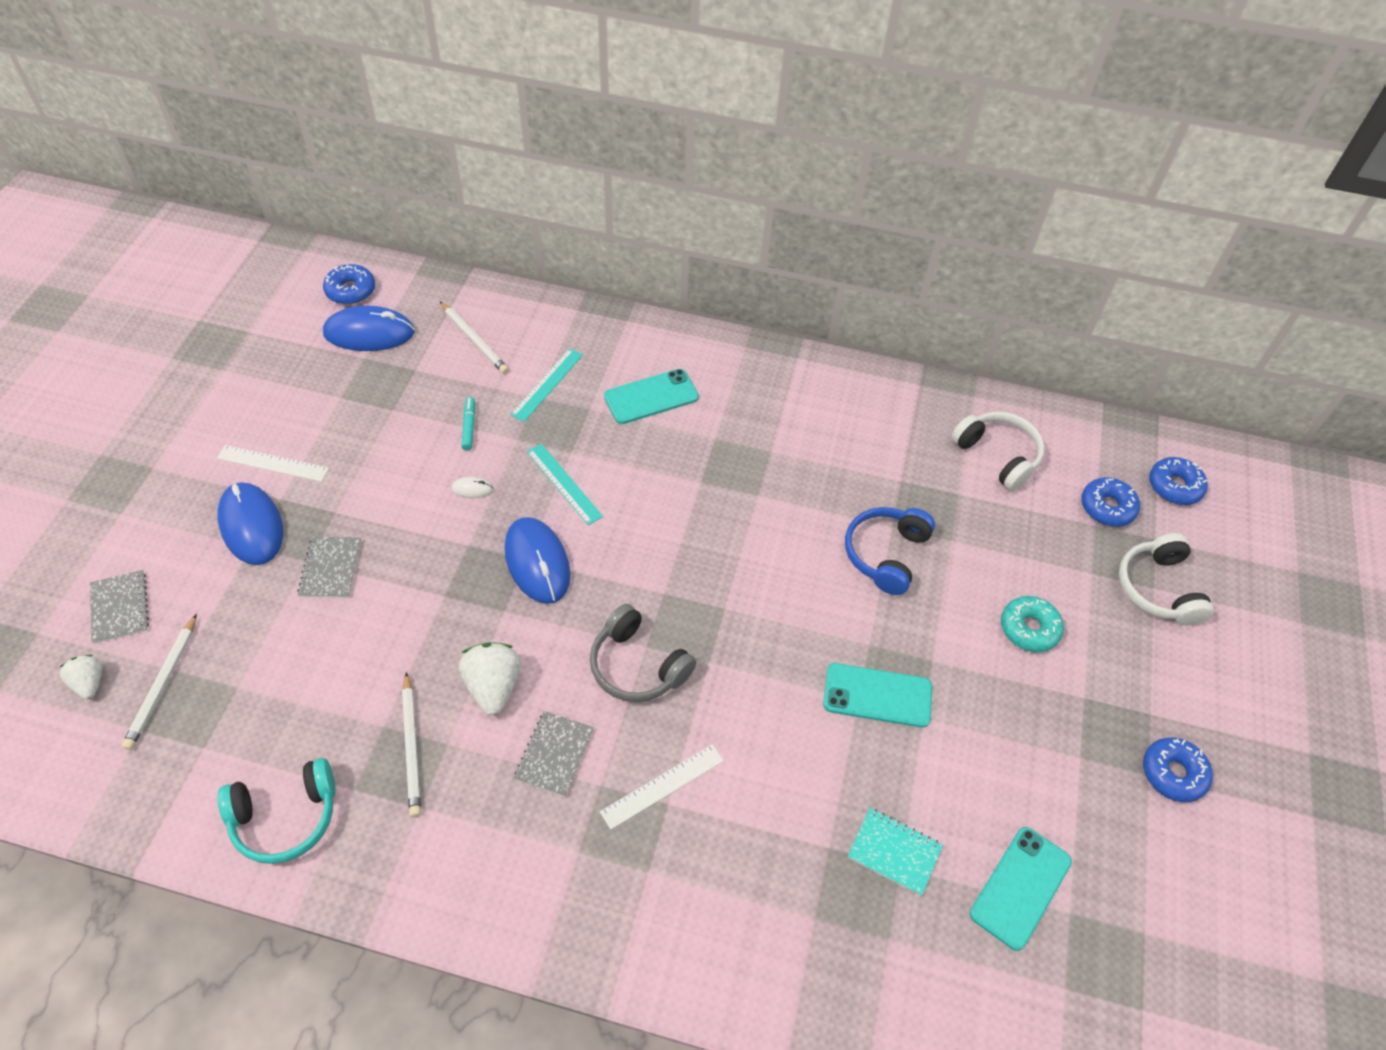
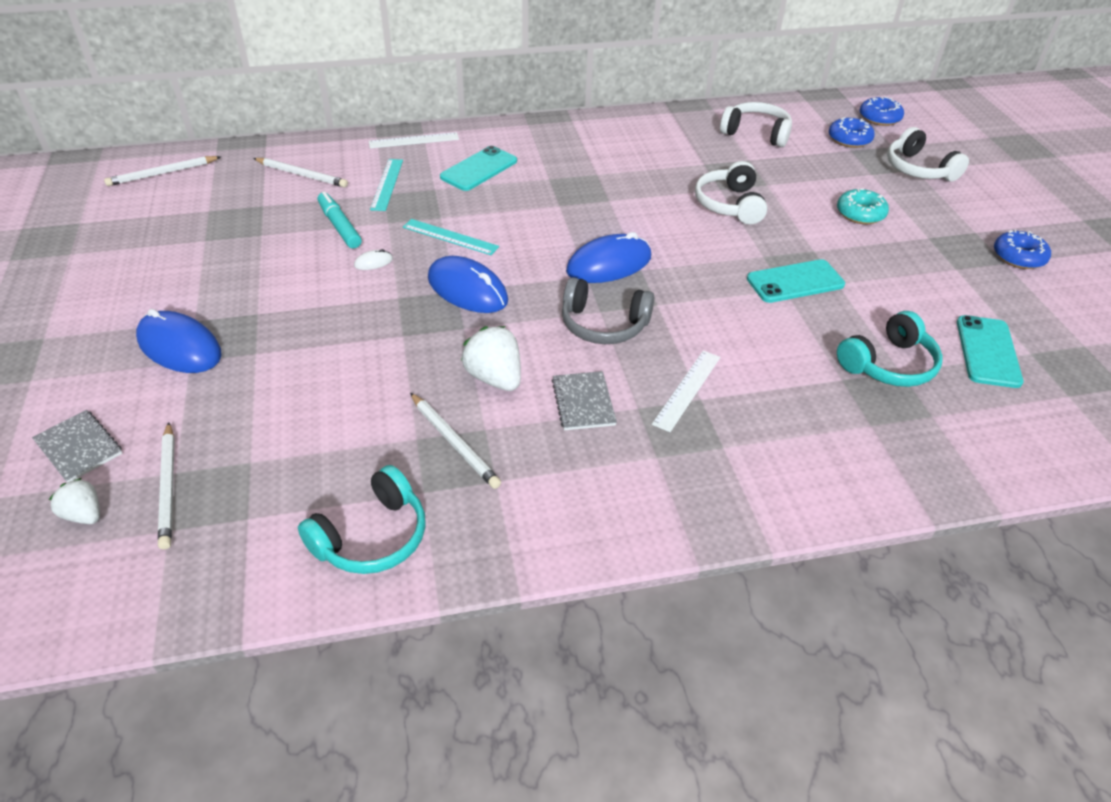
camera: 25 degrees left, 10 degrees down
white ruler [217,445,329,482] -> white ruler moved to [369,132,459,149]
grey notebook [297,536,361,598] -> none
blue donut [323,264,375,304] -> white pencil [104,156,221,186]
blue mouse [323,306,415,351] -> blue mouse moved to [566,232,651,283]
turquoise marker [461,397,475,451] -> turquoise marker [318,191,362,249], size x1.54
blue headphones [845,507,935,595] -> white headphones [695,161,767,225]
turquoise notebook [848,808,943,896] -> turquoise headphones [837,311,943,387]

